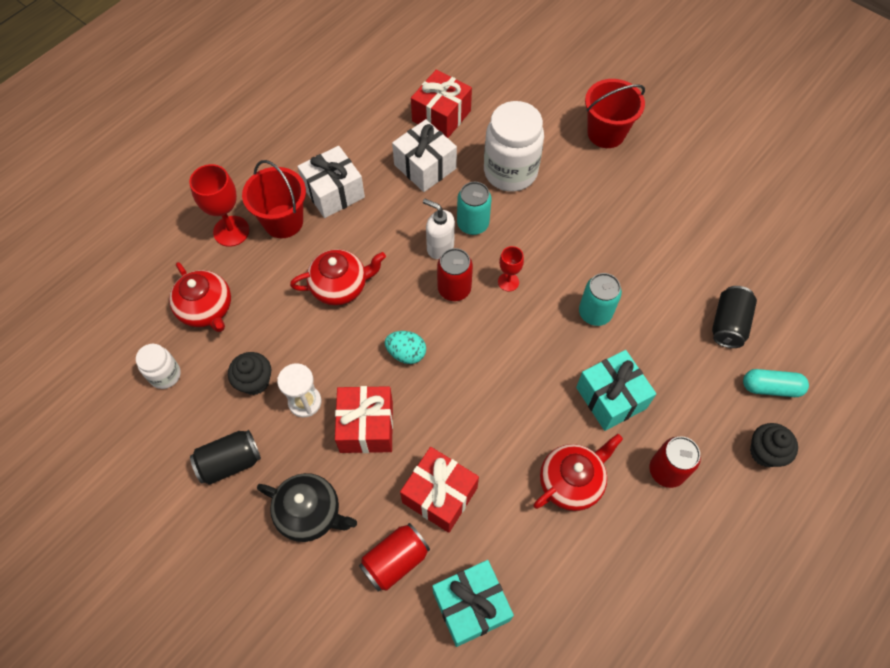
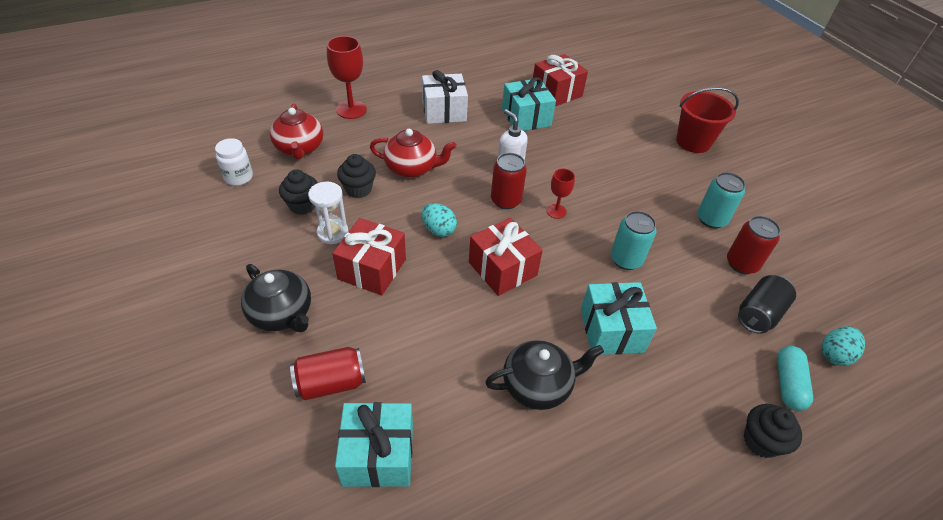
camera: 20 degrees right, 15 degrees down
black can [190,430,261,485] -> none
red bucket [242,160,306,238] -> none
white gift [392,119,457,192] -> turquoise gift [502,77,556,131]
red gift [400,447,479,533] -> red gift moved to [469,218,543,296]
turquoise can [457,182,492,235] -> turquoise can moved to [697,172,746,229]
white jar [484,101,544,192] -> none
red teapot [533,434,623,511] -> black teapot [485,340,604,410]
red can [649,436,701,488] -> red can moved to [727,216,781,274]
turquoise capsule [743,369,809,397] -> turquoise capsule turned 75 degrees clockwise [777,346,813,411]
none -> black cupcake [337,154,376,198]
none -> turquoise egg [822,326,865,366]

